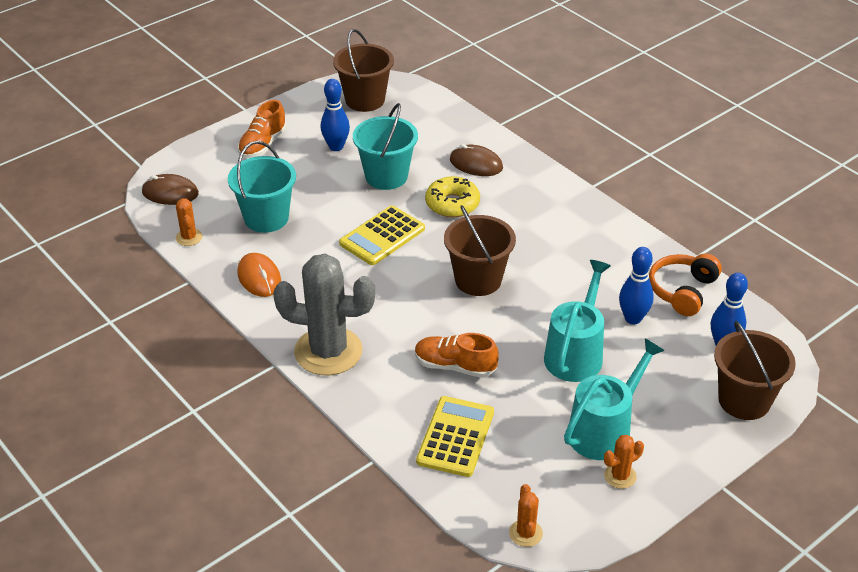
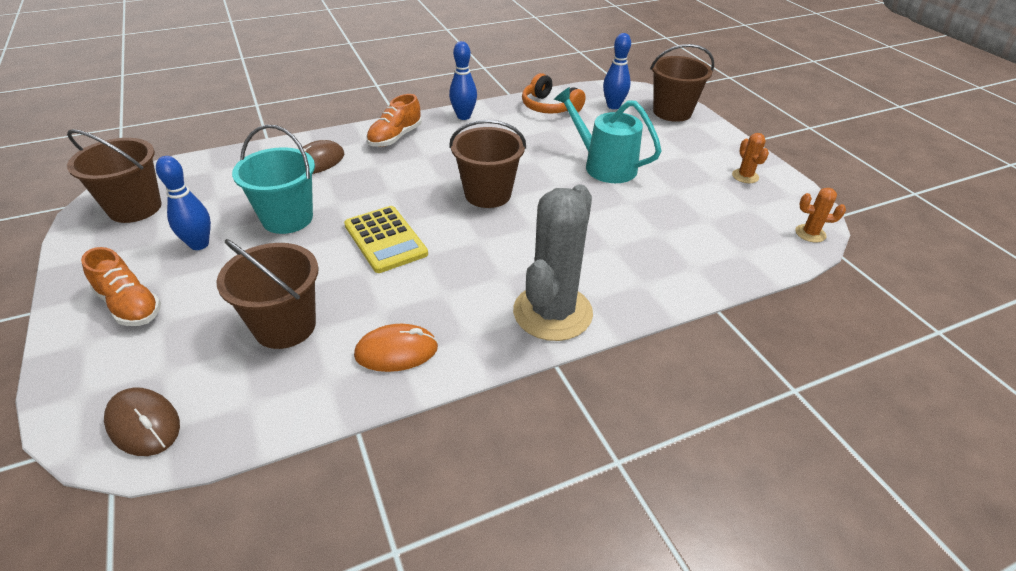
camera: 75 degrees left, 0 degrees up
brown mouse [142,174,199,205] -> brown mouse turned 75 degrees counterclockwise [104,388,180,456]
orange cactus [176,198,203,246] -> none
turquoise bucket [228,141,296,233] -> brown bucket [216,239,319,349]
orange shoe [415,333,499,378] -> orange shoe moved to [367,94,422,147]
yellow calculator [416,396,494,477] -> none
yellow donut [425,176,480,218] -> none
turquoise watering can [564,338,665,460] -> none
blue bowling pin [619,247,654,324] -> blue bowling pin moved to [449,41,477,120]

